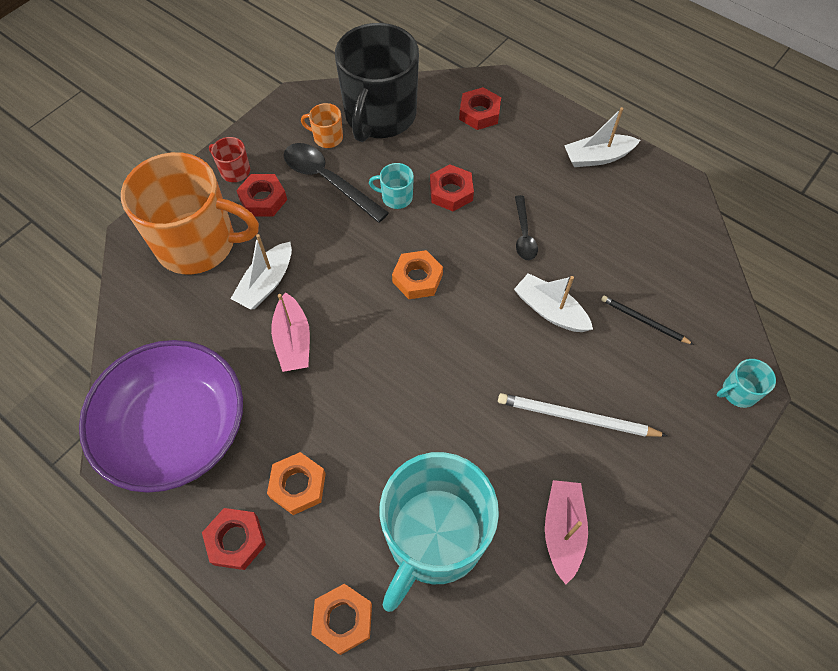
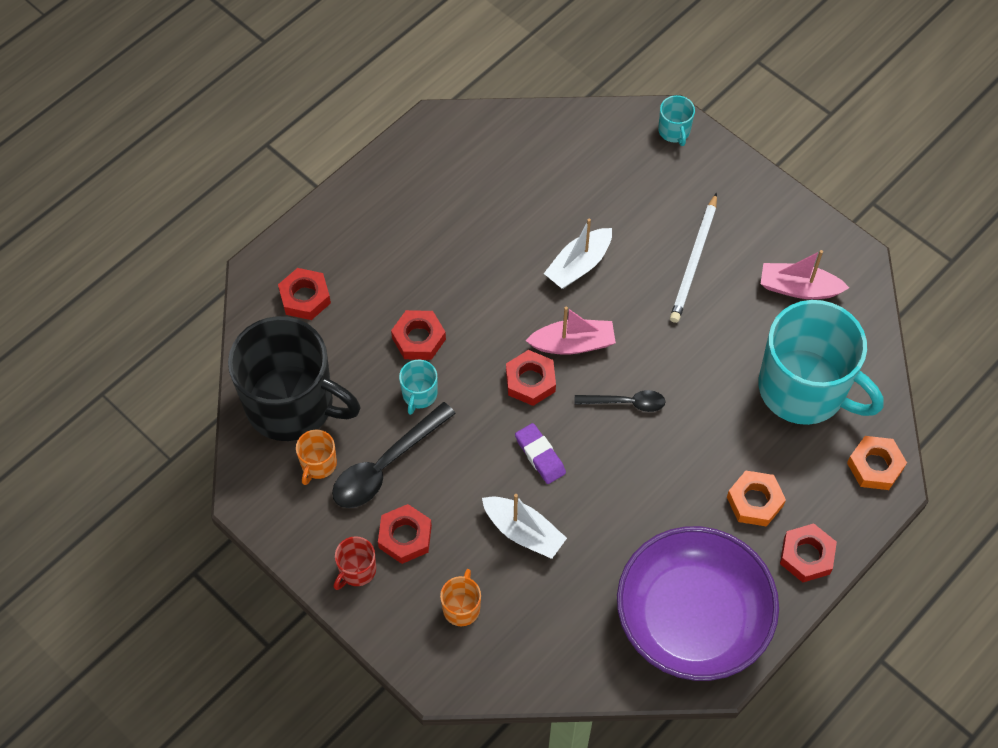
camera: 85 degrees left, 0 degrees up
orange mug [121,152,259,274] -> orange mug [440,569,481,626], size x0.40
pink boat [271,292,310,372] -> pink boat moved to [525,306,616,355]
orange nut [392,250,443,299] -> red nut [506,350,556,406]
black spoon [515,195,538,260] -> black spoon moved to [575,390,666,412]
white boat [564,107,640,167] -> none
black pencil [601,296,694,345] -> none
none -> purple eraser [515,423,566,484]

